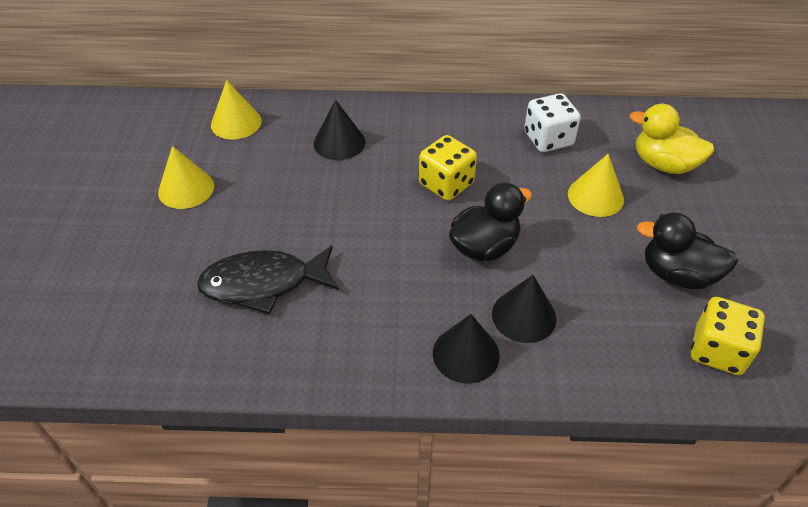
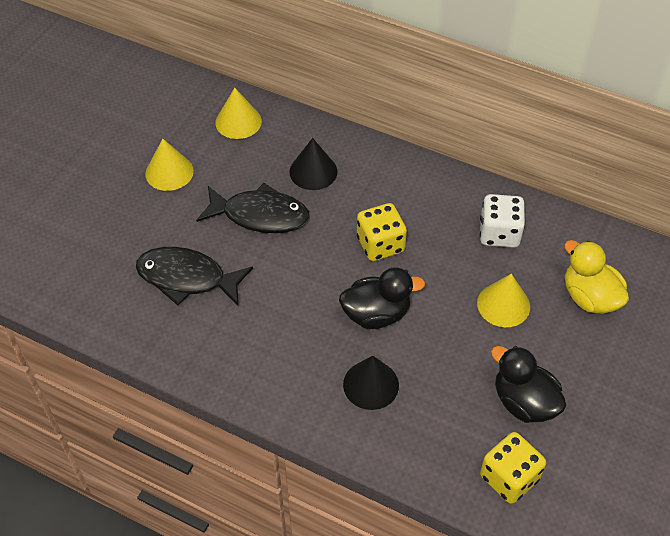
camera: 25 degrees right, 5 degrees up
black cone [433,314,500,384] -> none
none -> black fish [196,183,310,233]

